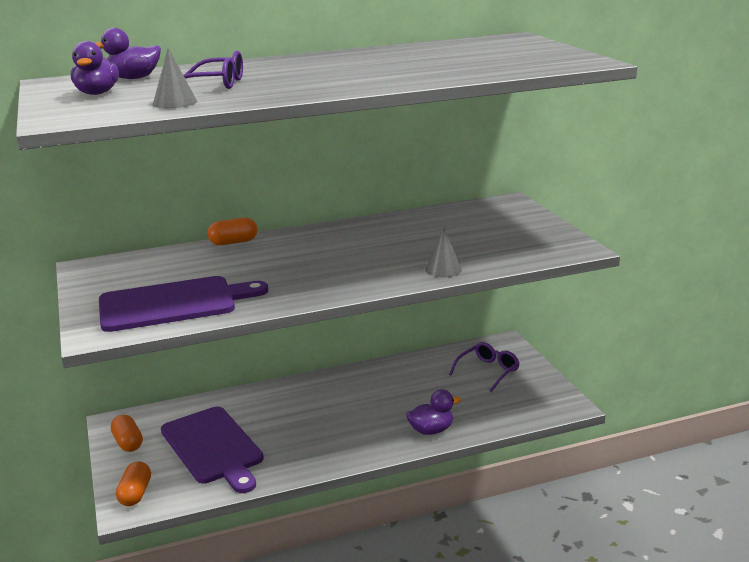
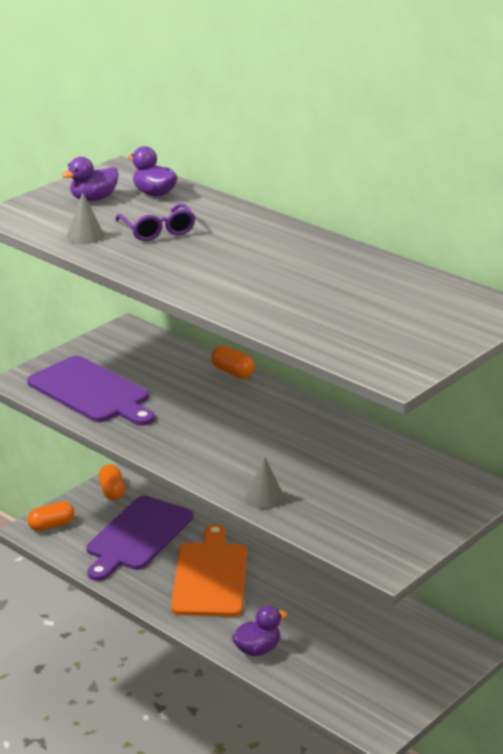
camera: 60 degrees right, 5 degrees up
orange capsule [111,415,143,452] -> orange capsule turned 45 degrees counterclockwise [99,464,125,500]
purple duck [406,389,461,435] -> purple duck turned 75 degrees counterclockwise [232,605,288,656]
purple glasses [449,342,519,392] -> none
none -> orange cutting board [171,524,247,617]

